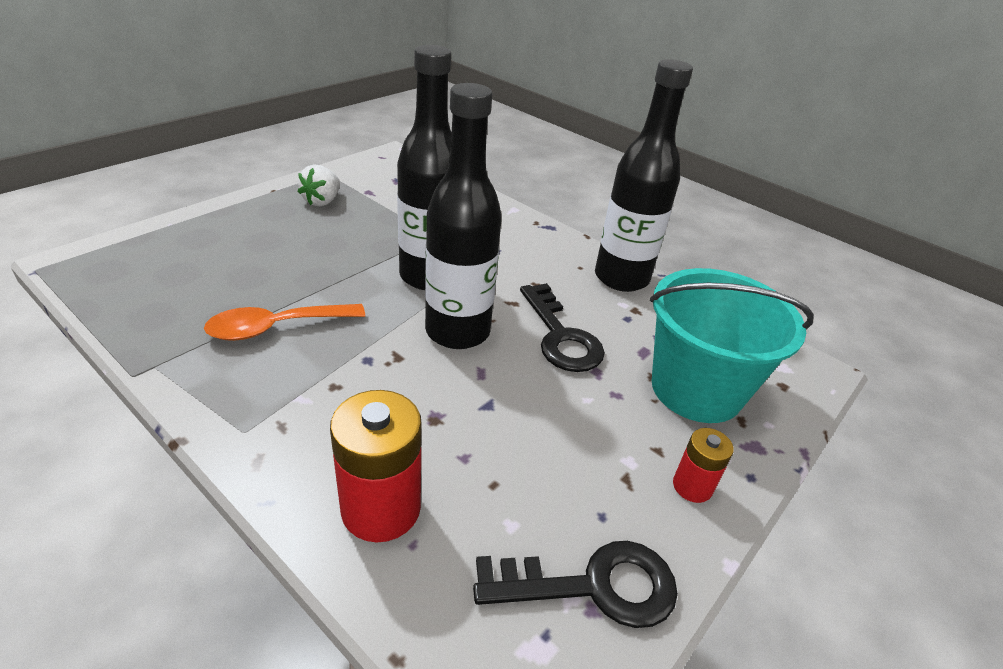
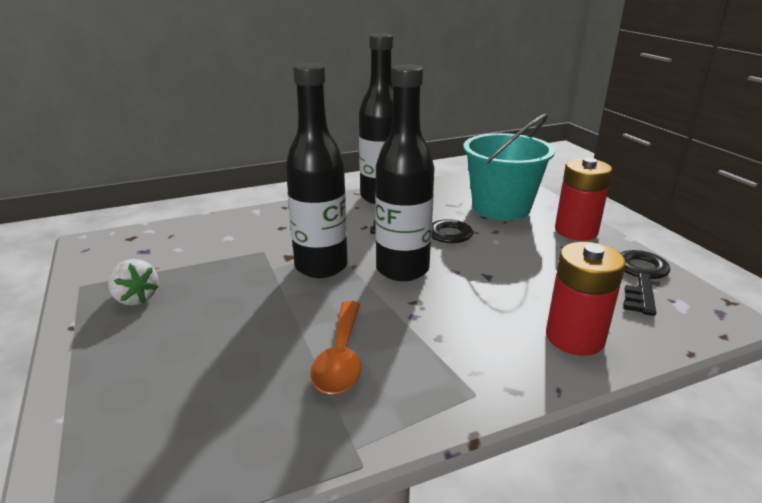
camera: 60 degrees left, 10 degrees down
red battery [673,428,734,503] -> red battery [555,158,612,241], size x1.80

